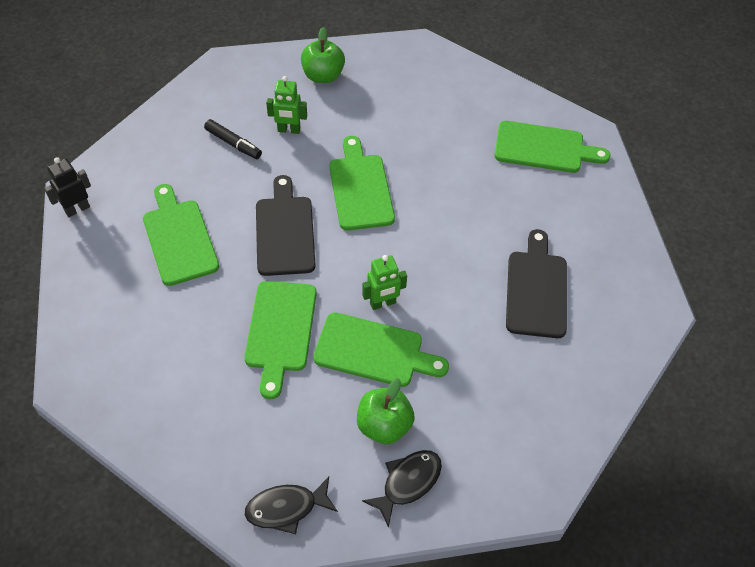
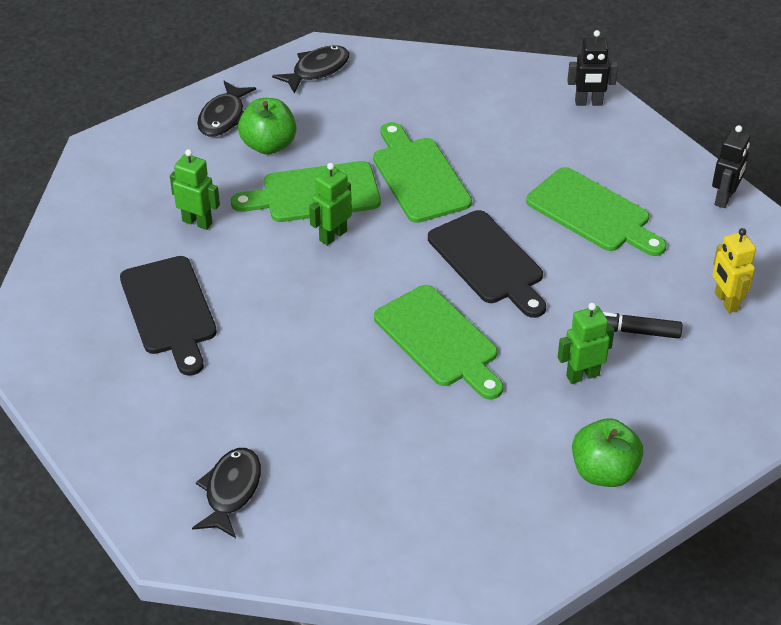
camera: 155 degrees right, 10 degrees down
green cutting board [494,121,611,173] -> black fish [192,448,261,538]
none -> green robot [170,149,220,230]
none -> black robot [567,30,618,106]
none -> yellow robot [713,228,756,313]

